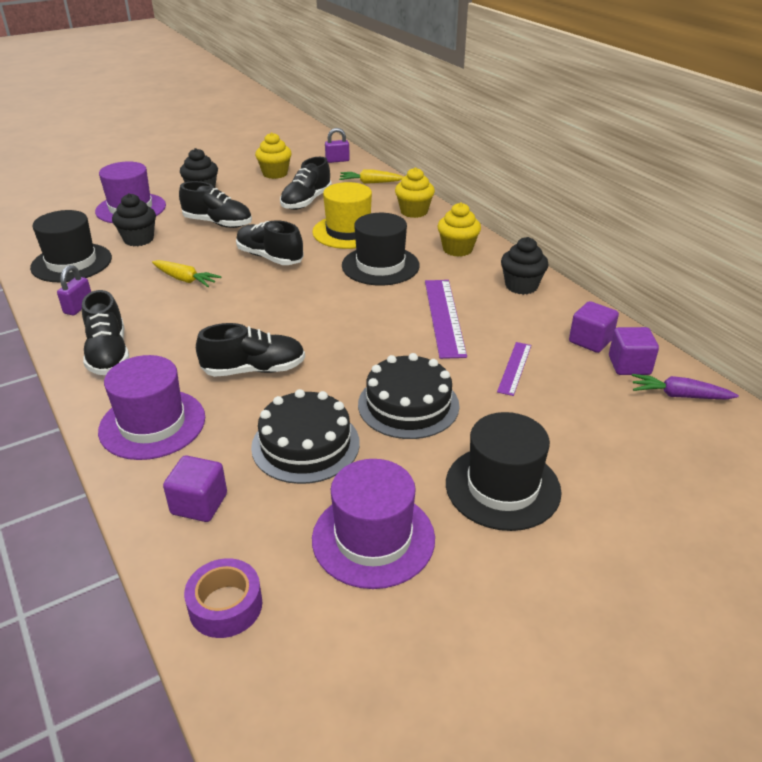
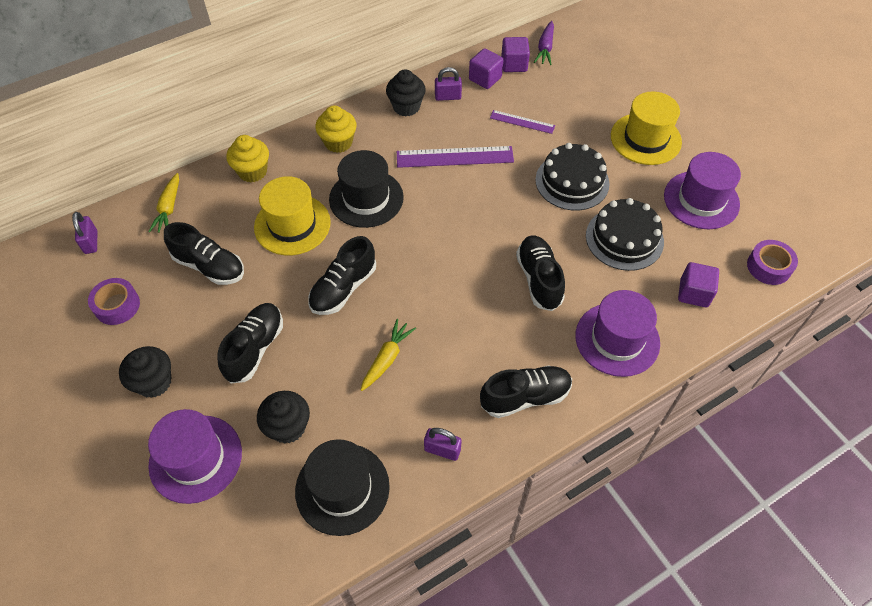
camera: 90 degrees left, 20 degrees up
yellow cupcake [255,132,292,179] -> purple tape [88,278,140,325]
black hat [446,412,562,531] -> yellow hat [611,92,682,165]
none -> purple padlock [435,67,462,101]

